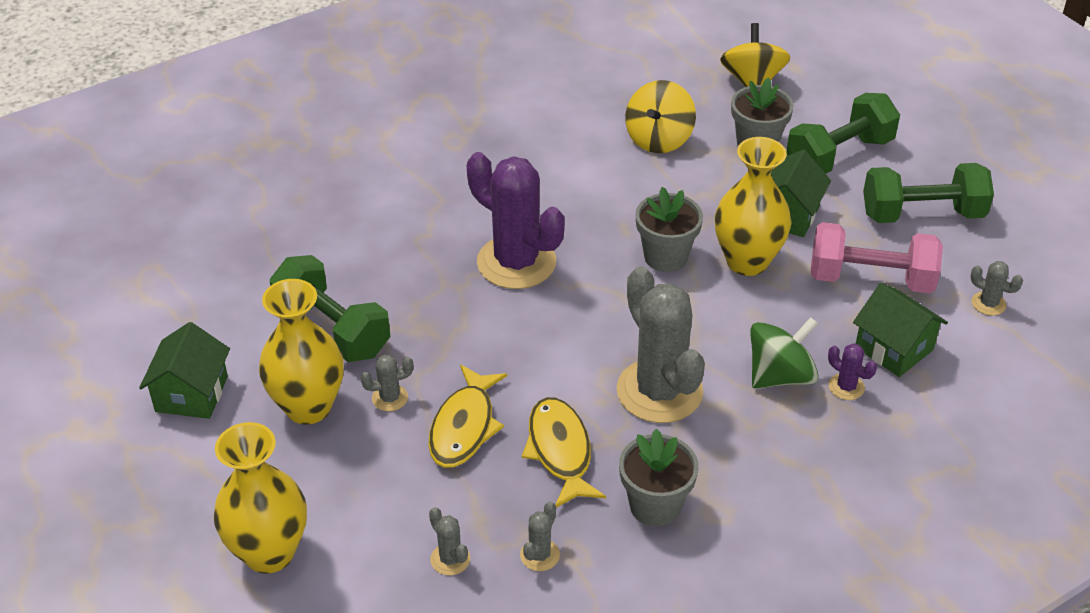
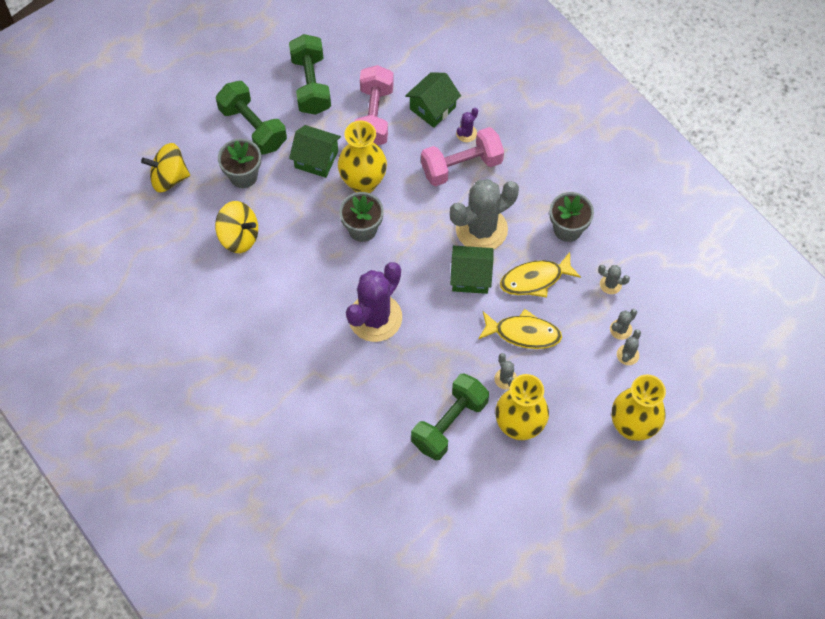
camera: 95 degrees left, 20 degrees up
green house [139,322,230,419] -> green house moved to [450,246,493,294]
green spinning top [750,317,819,389] -> pink dumbbell [421,127,504,186]
grey cactus [971,261,1023,316] -> grey cactus moved to [617,329,641,365]

